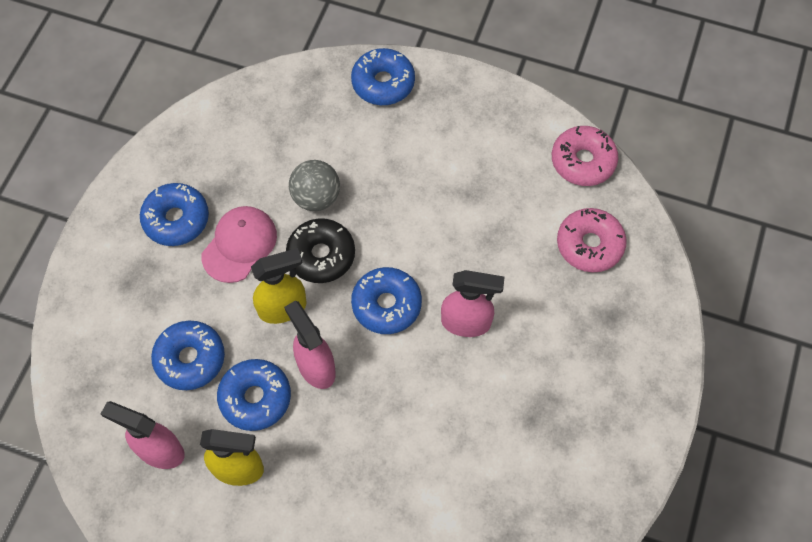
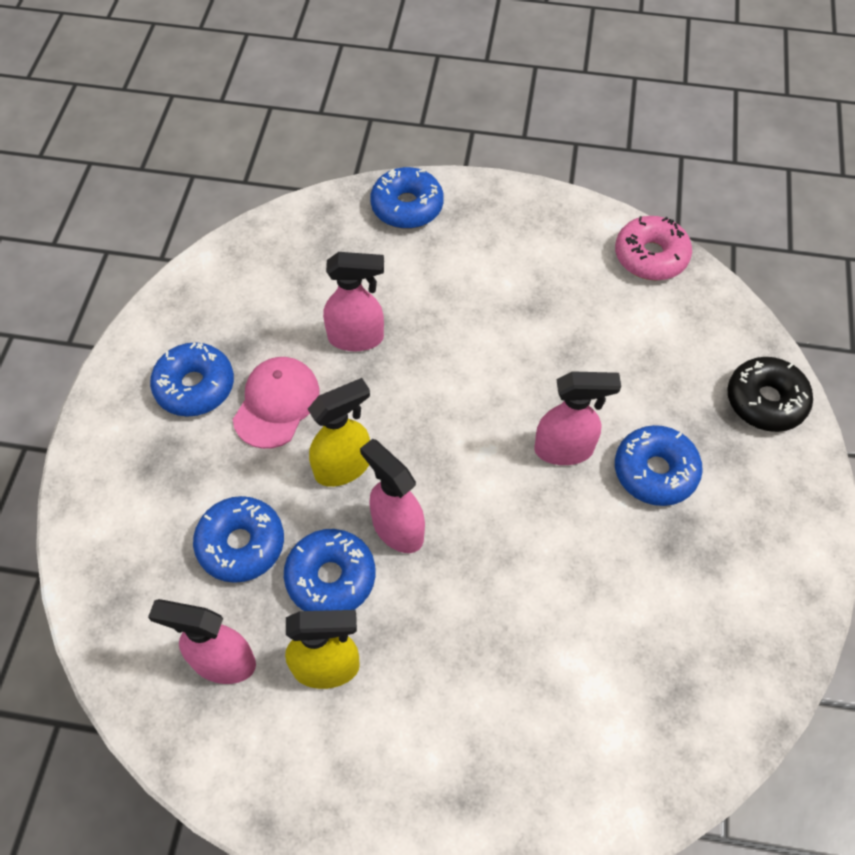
camera: 10 degrees left, 5 degrees down
black donut [286,218,355,283] -> black donut moved to [727,357,813,432]
grey ball [289,160,340,211] -> pink spray bottle [323,252,384,351]
blue donut [351,267,422,334] -> blue donut moved to [615,425,703,506]
pink donut [557,208,627,272] -> none

